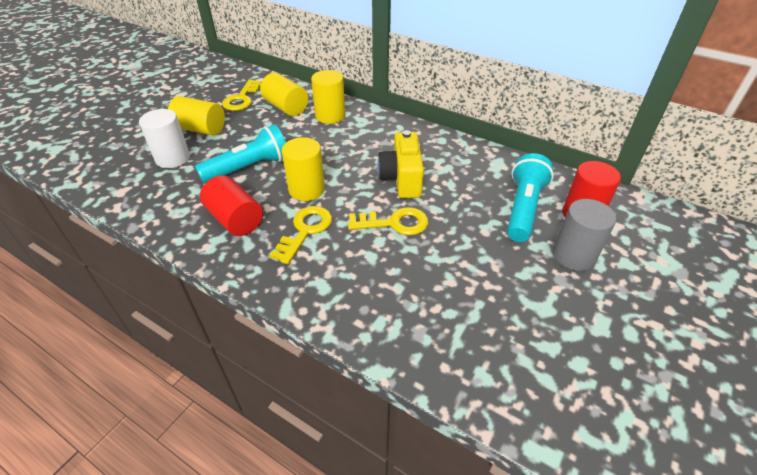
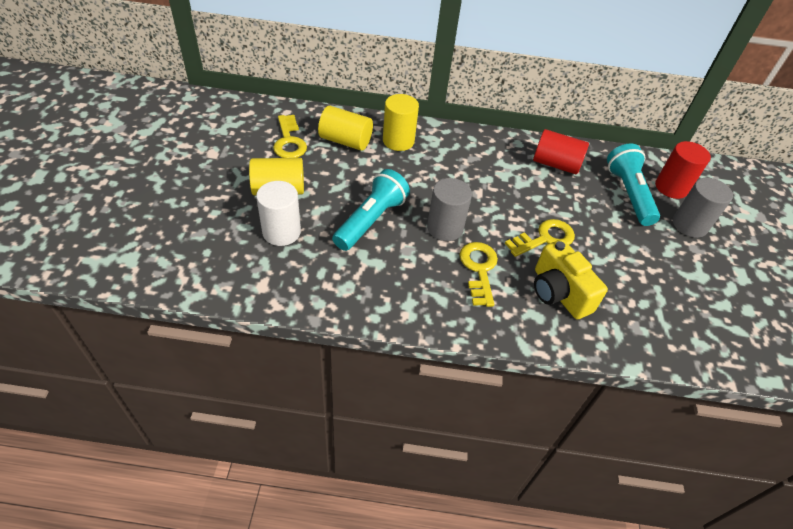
camera: 30 degrees left, 5 degrees up
red cylinder [200,176,263,236] -> red cylinder moved to [533,129,589,174]
yellow cylinder [282,137,325,201] -> grey cylinder [427,178,472,241]
yellow camera [378,130,424,198] -> yellow camera moved to [534,239,608,320]

